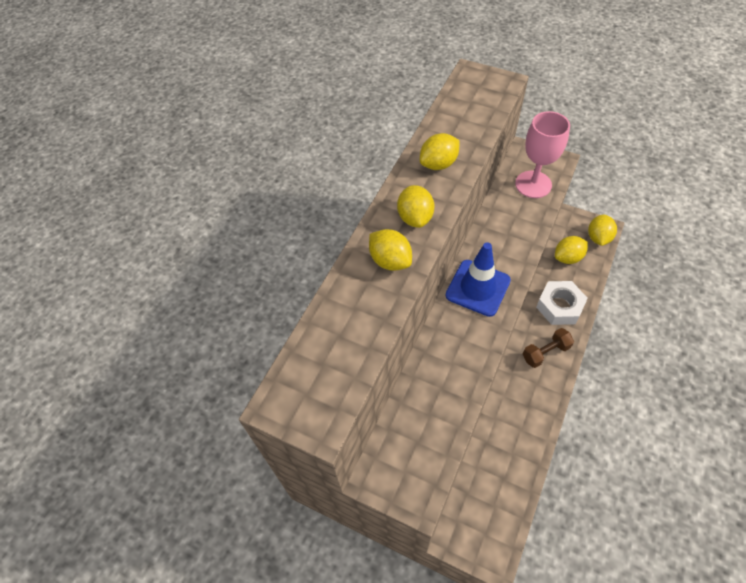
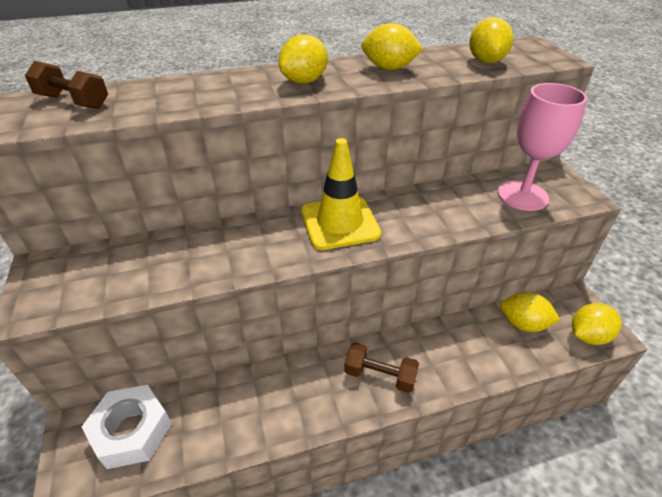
camera: 45 degrees right, 15 degrees down
yellow lemon [369,229,412,271] -> yellow lemon moved to [469,17,513,63]
blue traffic cone [446,242,511,317] -> yellow traffic cone [301,138,381,250]
white nut [536,281,588,325] -> white nut moved to [82,385,172,469]
none -> brown dumbbell [25,61,108,109]

